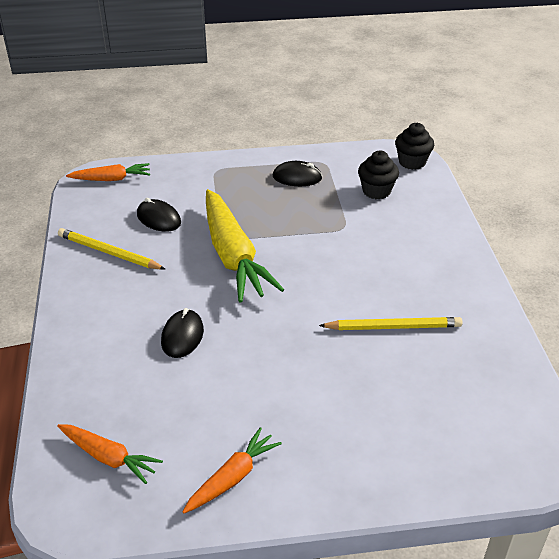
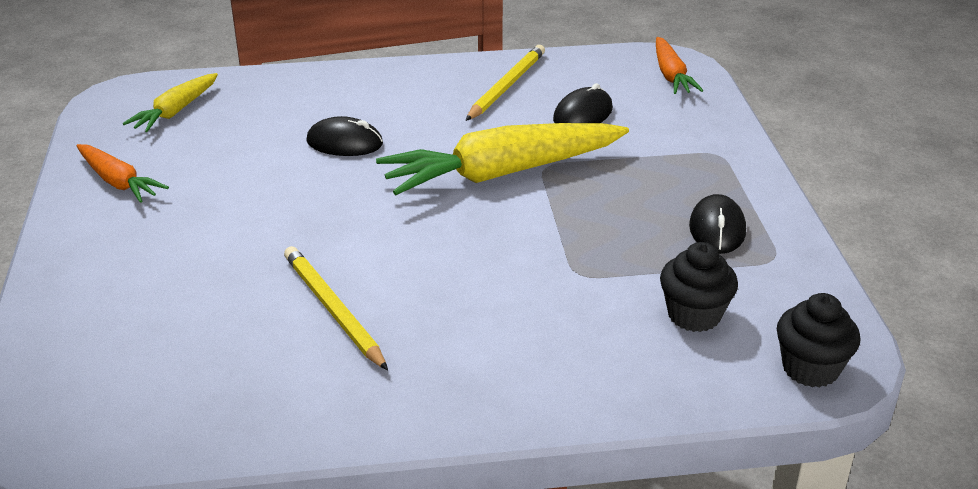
camera: 90 degrees right, 5 degrees down
orange carrot [57,424,163,484] -> yellow carrot [123,73,218,132]
yellow pencil [319,317,462,330] -> yellow pencil turned 150 degrees clockwise [284,246,388,371]

